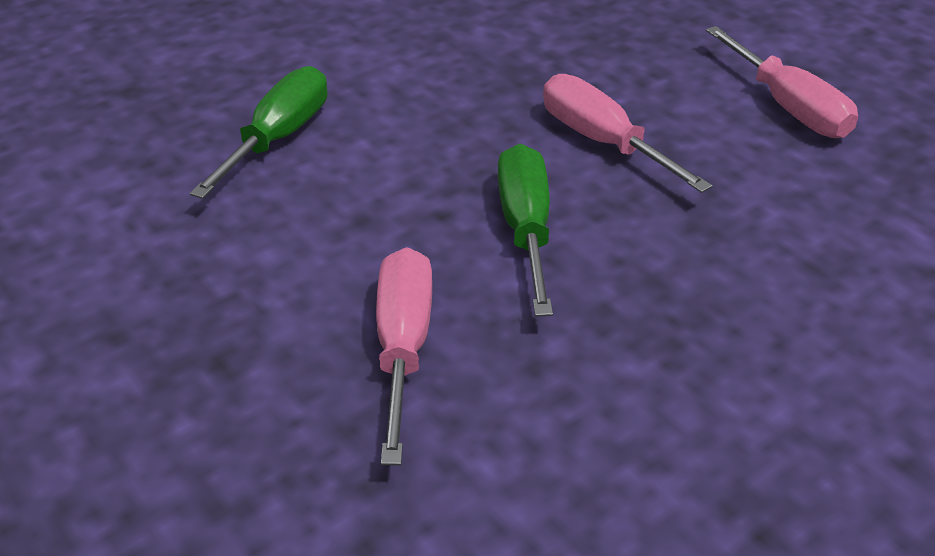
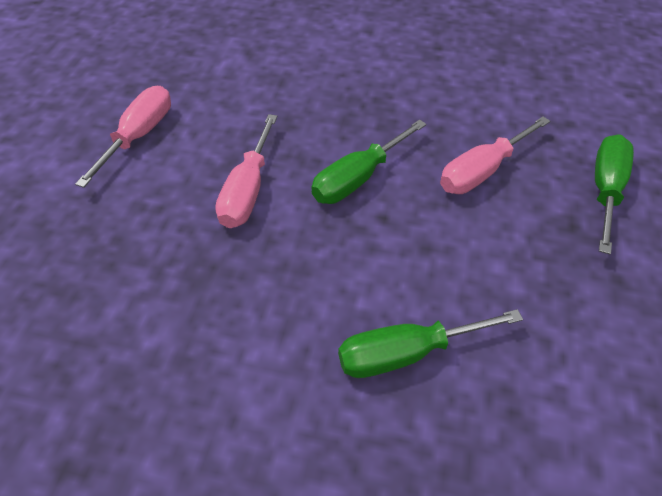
camera: 130 degrees left, 10 degrees up
none -> green screwdriver [595,134,634,254]

